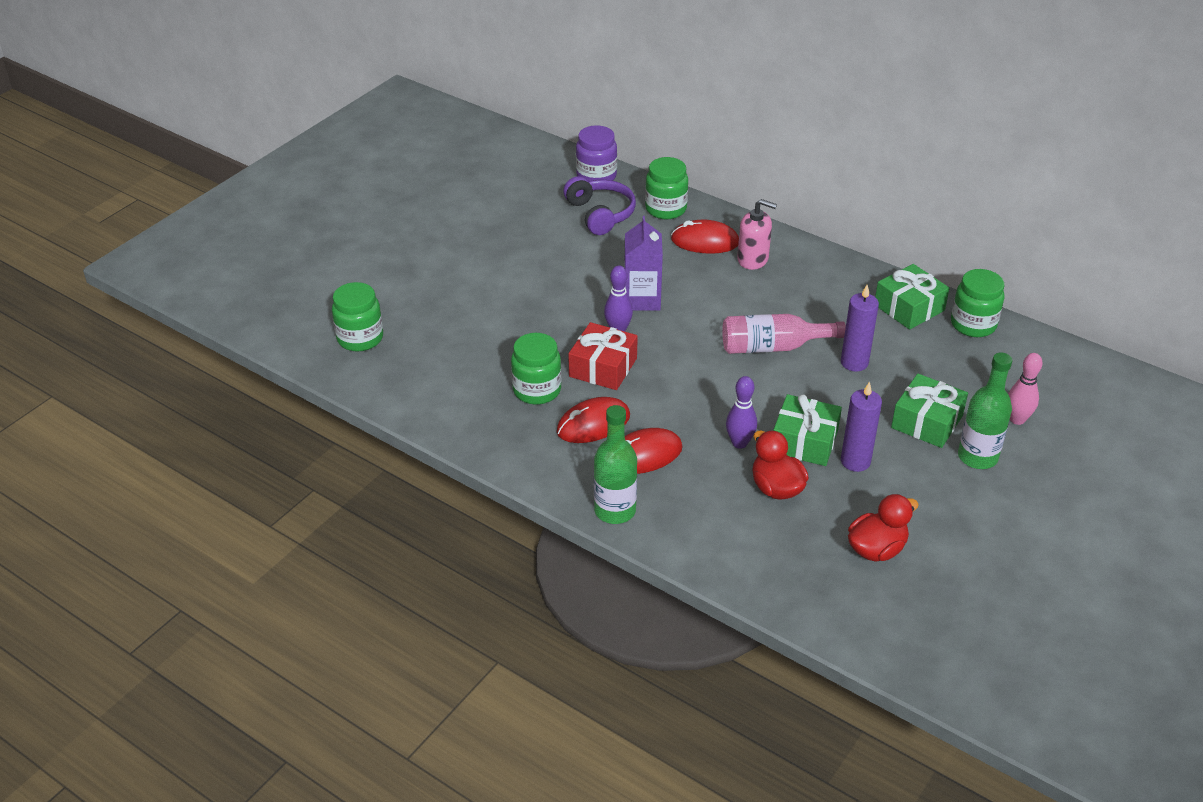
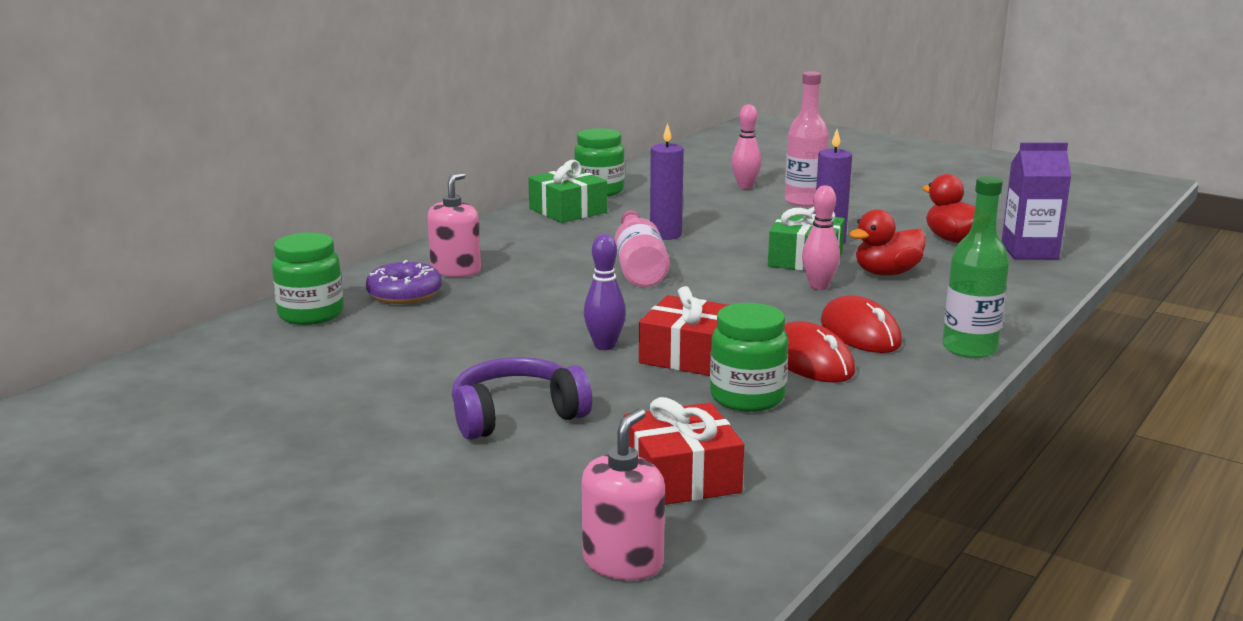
camera: 90 degrees left, 20 degrees down
green jar [332,282,383,352] -> pink soap dispenser [581,408,665,580]
purple headphones [563,176,636,235] -> purple headphones moved to [452,357,592,440]
purple jar [576,125,617,181] -> none
purple carton [624,216,663,311] -> purple carton moved to [1001,142,1071,259]
red mouse [671,220,739,254] -> purple donut [366,260,442,304]
purple bowling pin [726,376,757,449] -> pink bowling pin [802,185,840,290]
green gift [891,374,968,448] -> none
green bottle [958,353,1012,469] -> pink bottle [785,72,829,207]
none -> red gift [624,397,744,505]

